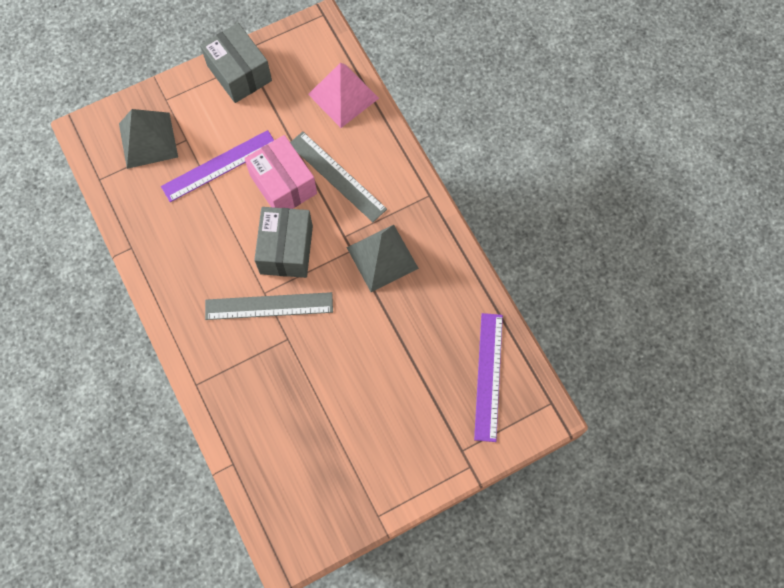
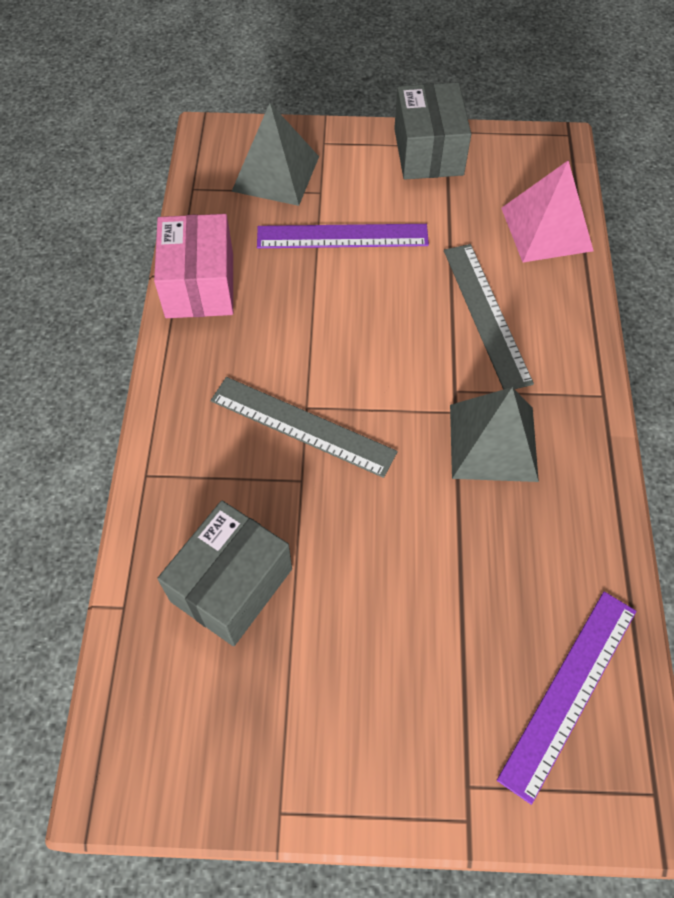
camera: 30 degrees right, 10 degrees down
pink box [244,135,317,209] -> pink box moved to [154,214,233,318]
grey box [254,207,313,278] -> grey box moved to [157,500,292,646]

